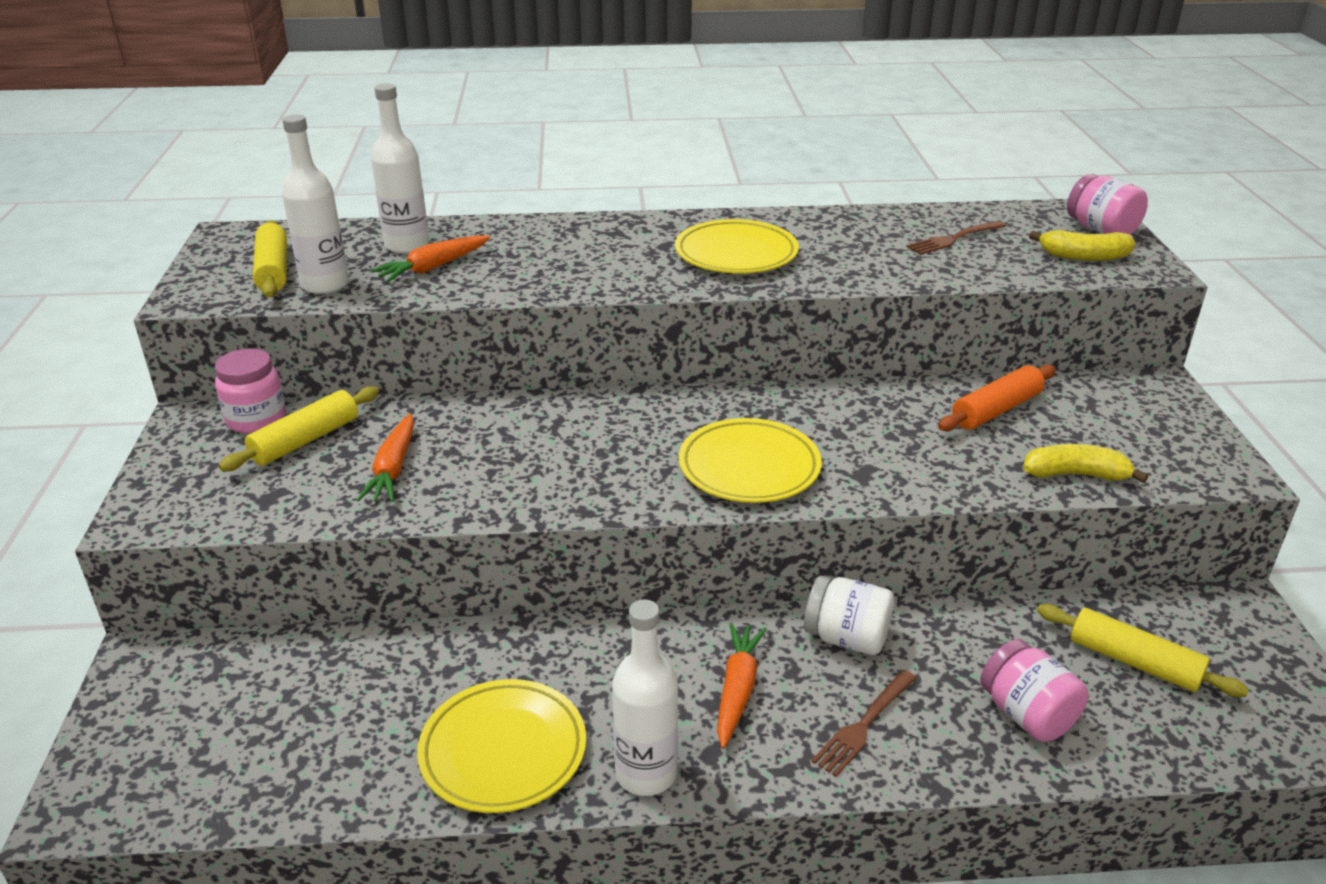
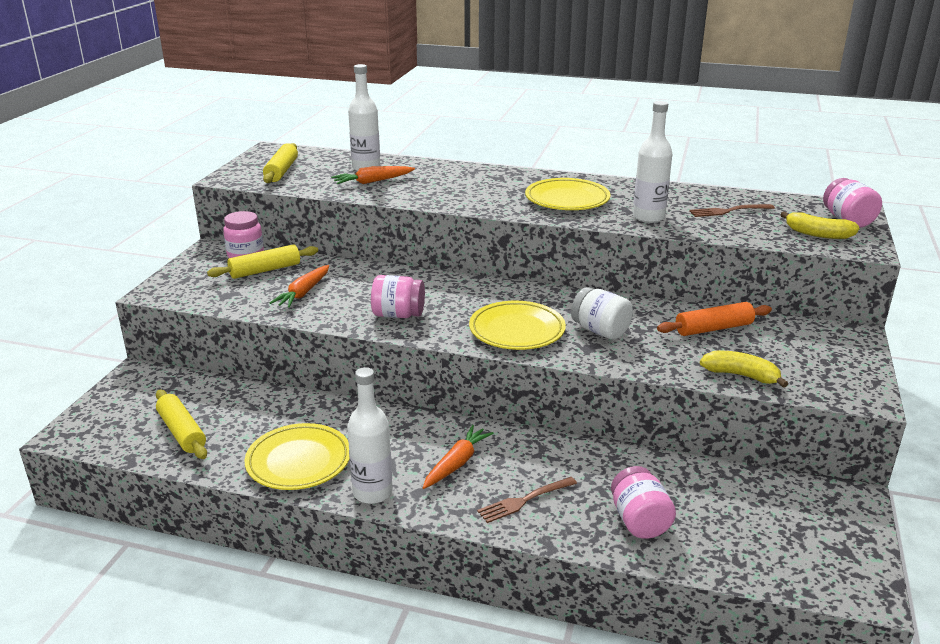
camera: 20 degrees right, 5 degrees down
white bottle [282,114,349,294] -> white bottle moved to [633,101,672,223]
white jar [804,576,894,655] -> white jar moved to [571,287,633,340]
yellow rolling pin [1037,604,1249,697] -> yellow rolling pin moved to [156,390,207,459]
none -> pink jar [371,275,425,318]

